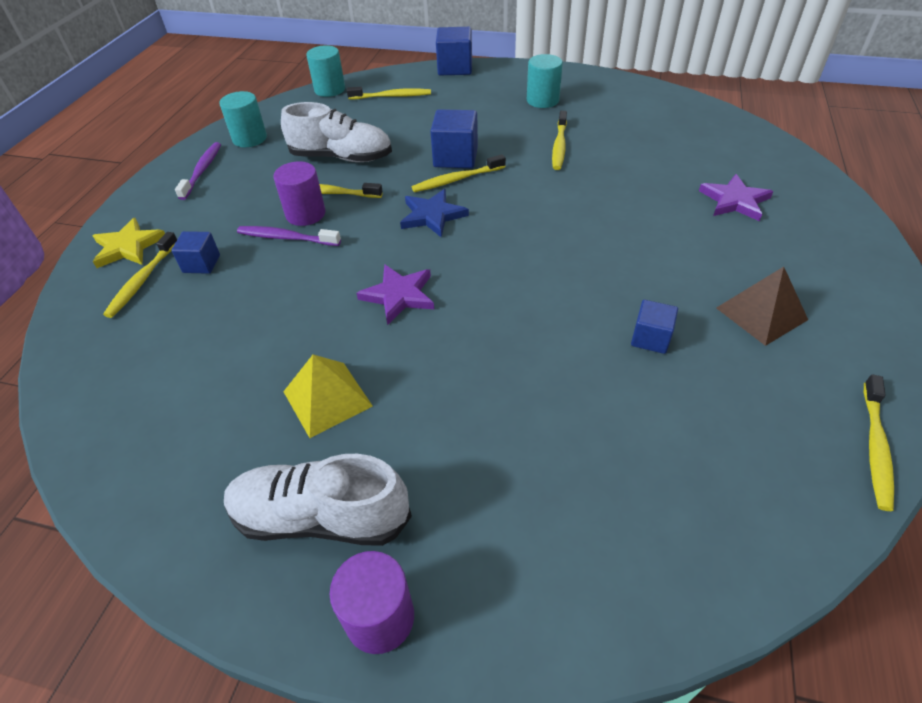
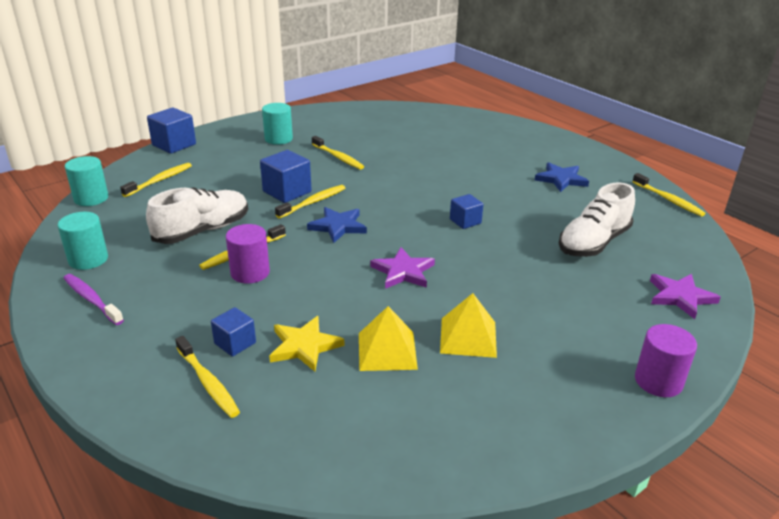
camera: 55 degrees left, 15 degrees down
yellow star [93,218,165,268] -> yellow star moved to [269,316,345,372]
white shoe [224,454,412,546] -> white shoe moved to [559,182,635,257]
purple toothbrush [237,226,341,246] -> none
yellow toothbrush [412,154,506,192] -> yellow toothbrush turned 150 degrees counterclockwise [275,185,345,218]
blue cube [631,300,678,354] -> blue cube moved to [450,194,483,229]
purple star [699,174,774,221] -> purple star moved to [650,274,721,319]
brown pyramid [716,267,808,346] -> blue star [535,162,589,192]
none -> yellow pyramid [359,306,418,371]

